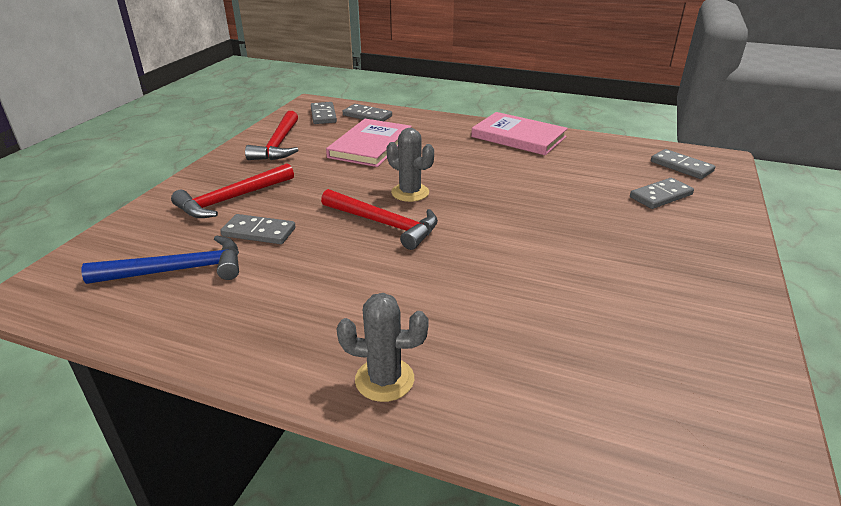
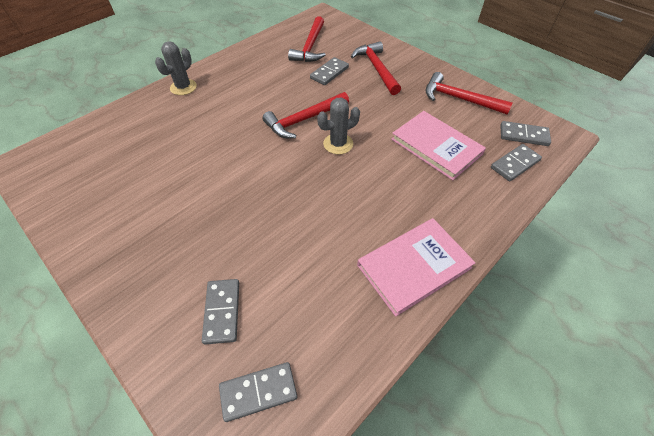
camera: 115 degrees right, 20 degrees up
blue hammer [82,235,239,284] -> red hammer [288,16,326,62]

